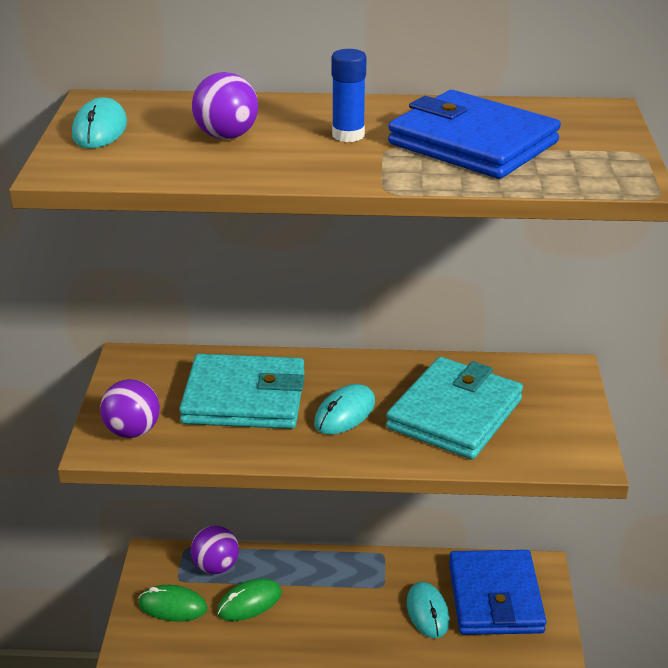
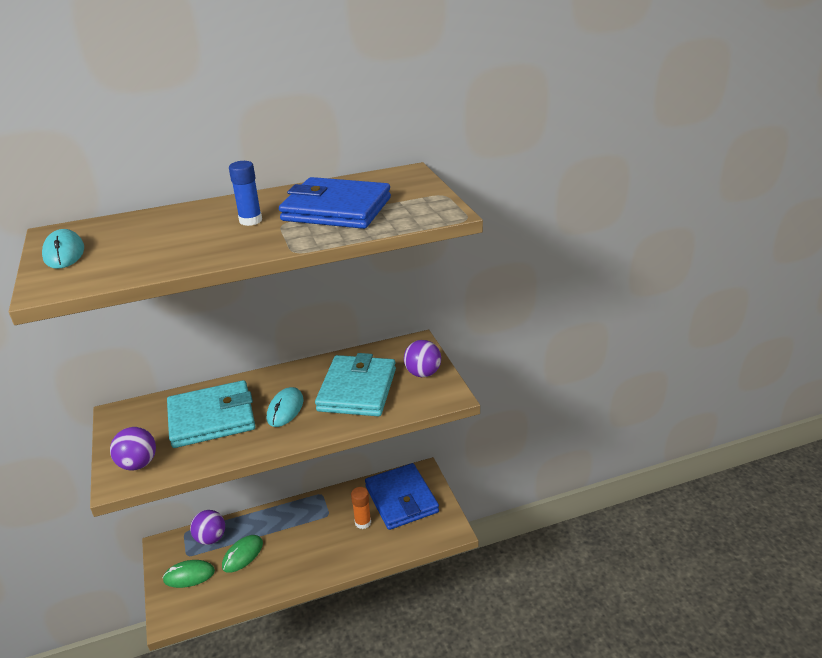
camera: 20 degrees left, 0 degrees up
purple ball [192,72,258,140] -> purple ball moved to [404,340,441,377]
turquoise mouse [407,582,450,638] -> orange glue stick [351,487,371,529]

